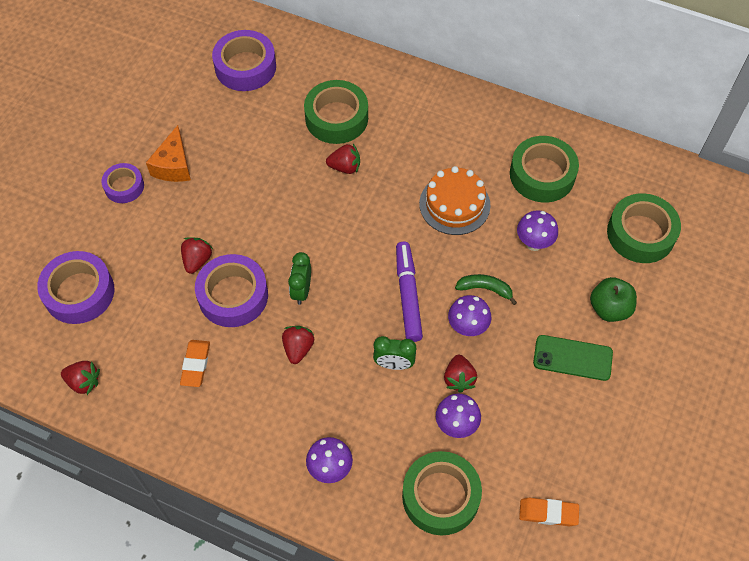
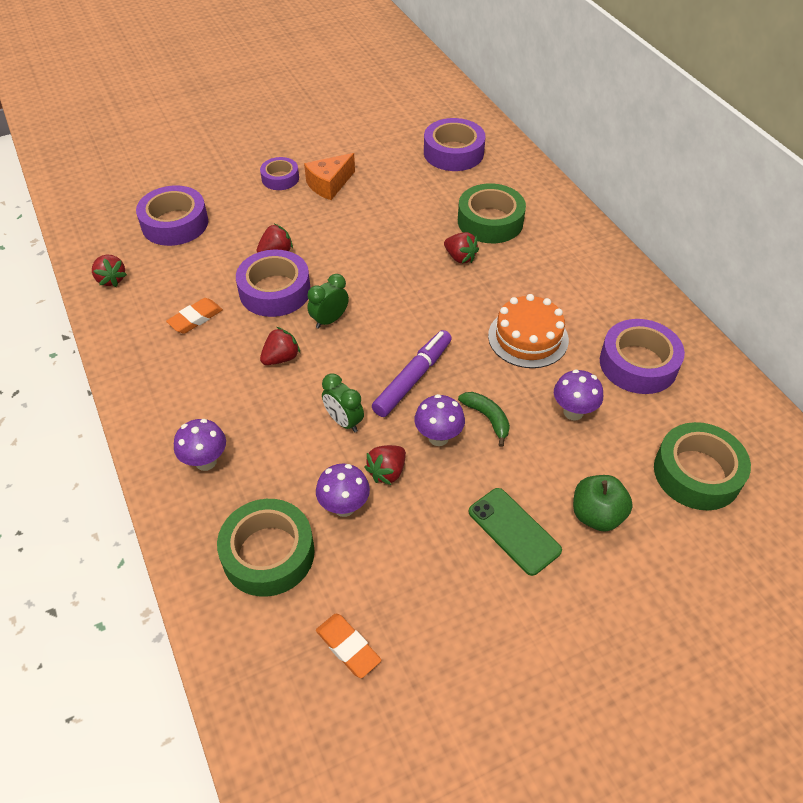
camera: 40 degrees right, 10 degrees down
green tape [510,136,579,202] -> purple tape [600,319,685,394]

